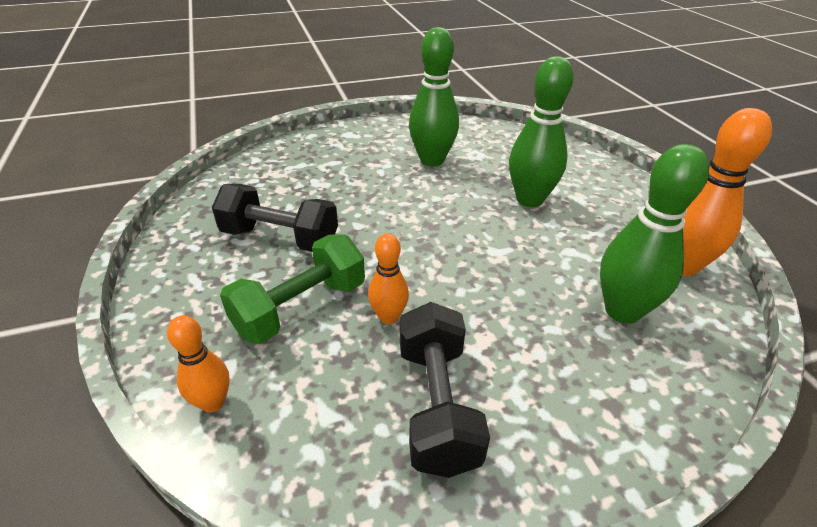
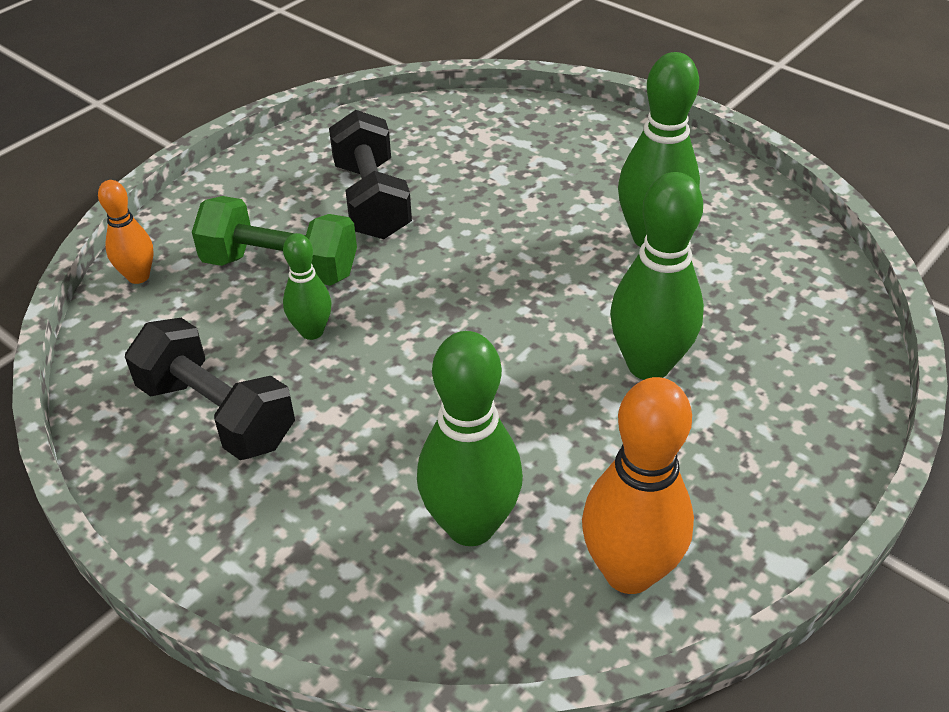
camera: 60 degrees right, 5 degrees up
orange bowling pin [368,233,409,324] -> green bowling pin [283,233,331,340]
black dumbbell [400,302,490,478] -> black dumbbell turned 75 degrees clockwise [125,318,295,460]

